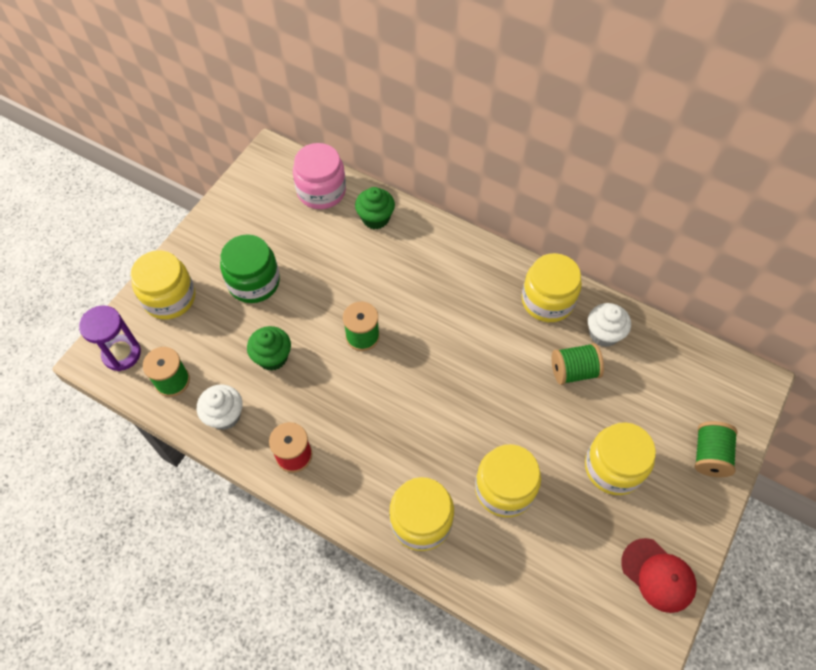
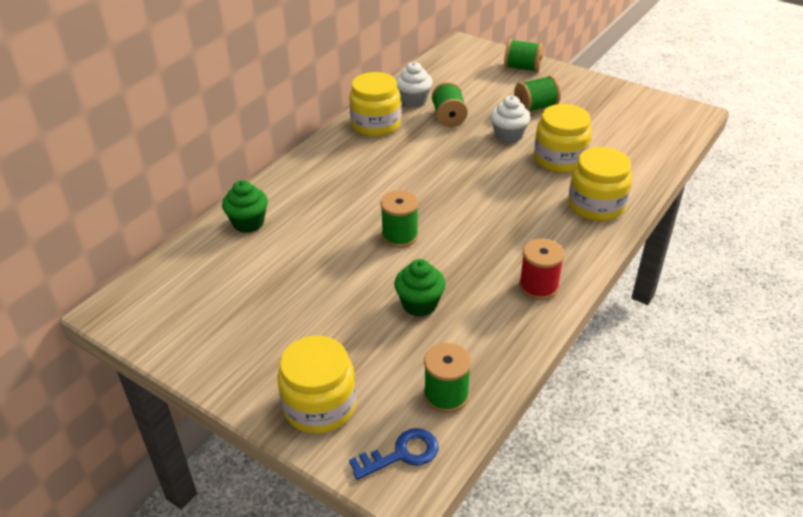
camera: 85 degrees left, 20 degrees down
purple hourglass [79,305,141,371] -> blue key [349,428,438,480]
white cupcake [197,384,243,430] -> white cupcake moved to [490,96,530,143]
green jar [220,234,280,303] -> none
pink jar [293,143,346,209] -> none
yellow jar [585,422,656,495] -> green spool [514,76,561,111]
red cap [621,538,697,613] -> none

